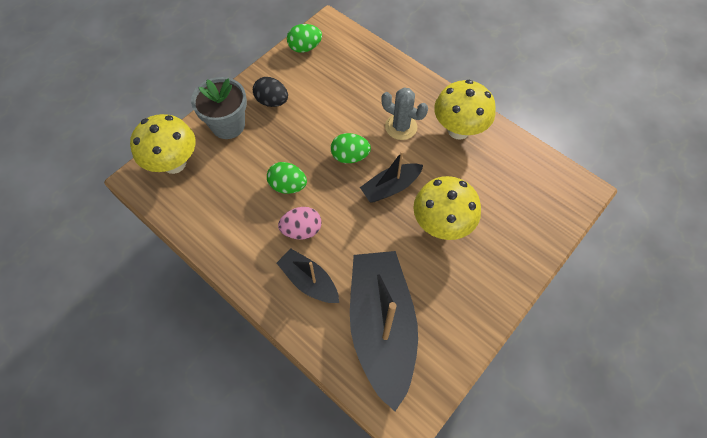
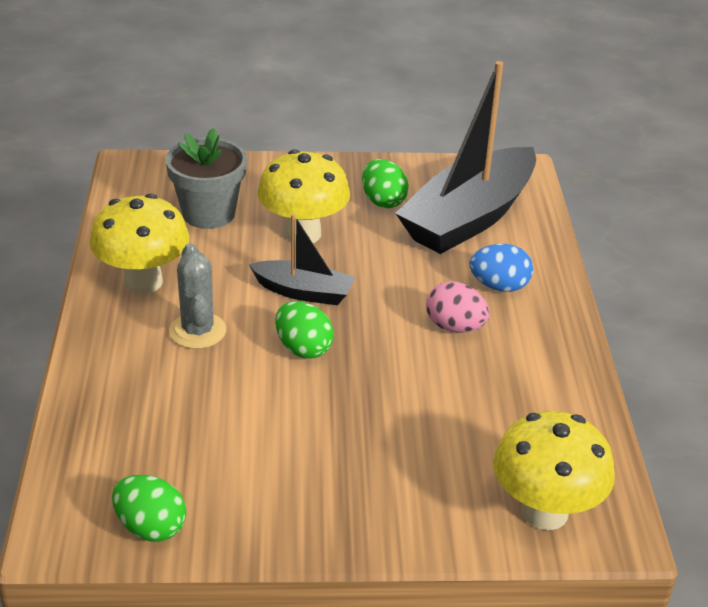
camera: 135 degrees left, 25 degrees down
grey flower pot [191,77,247,139] -> grey flower pot moved to [165,128,247,229]
black egg [253,77,288,107] -> none
green egg [267,162,307,194] -> green egg moved to [362,159,409,208]
black boat [277,249,339,303] -> blue egg [470,244,533,292]

